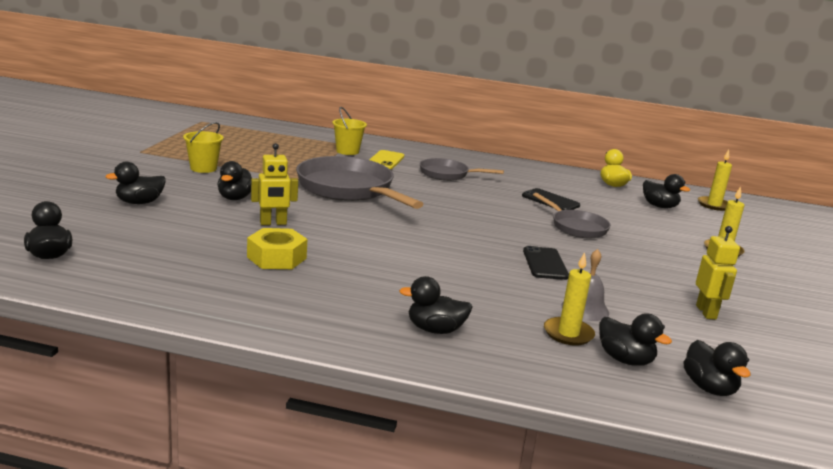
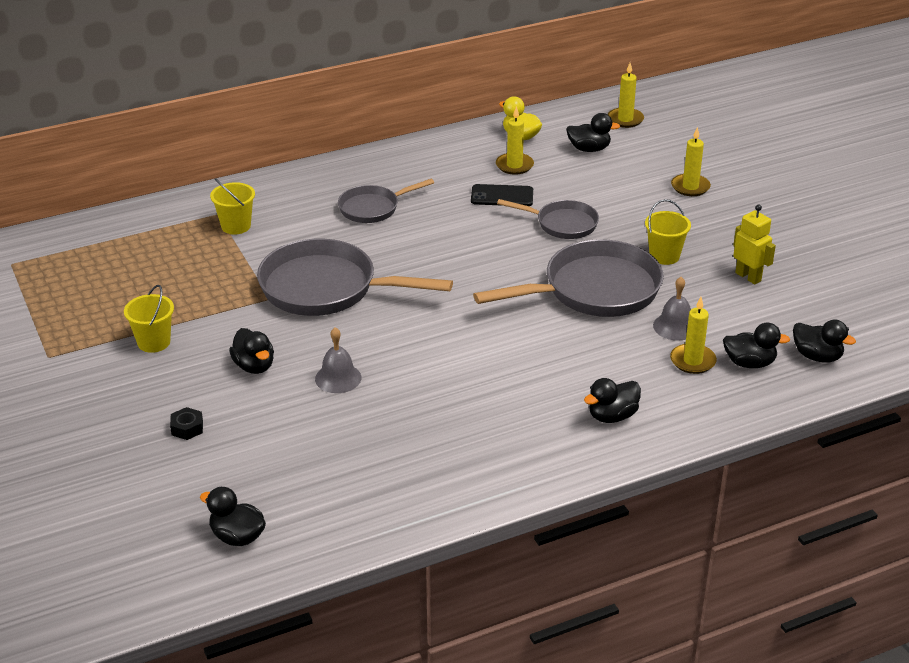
camera: 35 degrees left, 15 degrees up
black duck [106,161,166,204] -> black nut [170,407,203,440]
yellow nut [247,228,307,269] -> none
yellow robot [251,143,298,225] -> grey bell [315,327,361,393]
yellow phone [369,150,404,169] -> none
black phone [523,246,569,280] -> grey pan [473,239,664,317]
none -> yellow candle [496,106,534,175]
none -> yellow bucket [645,199,691,265]

